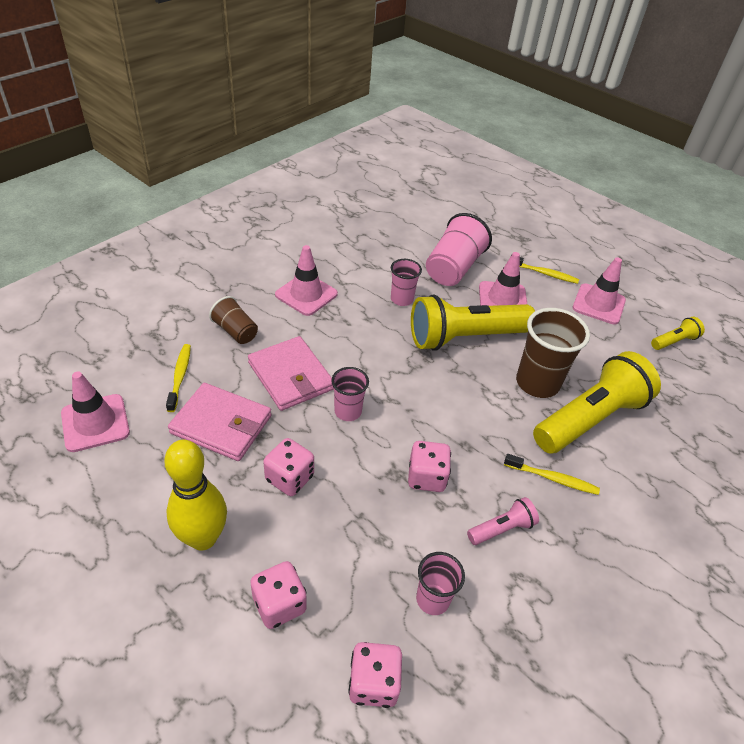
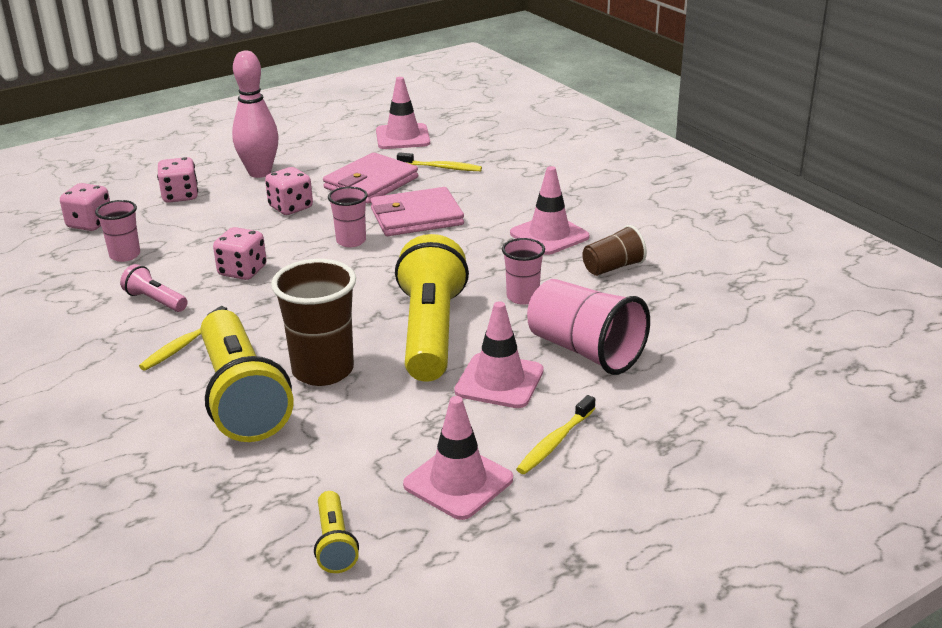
camera: 110 degrees right, 15 degrees down
yellow bowling pin [164,440,227,550] -> pink bowling pin [232,50,279,178]
brown cup [209,296,258,344] -> brown cup moved to [582,225,647,276]
pink flashlight [467,497,539,545] -> pink flashlight turned 135 degrees clockwise [120,264,188,312]

